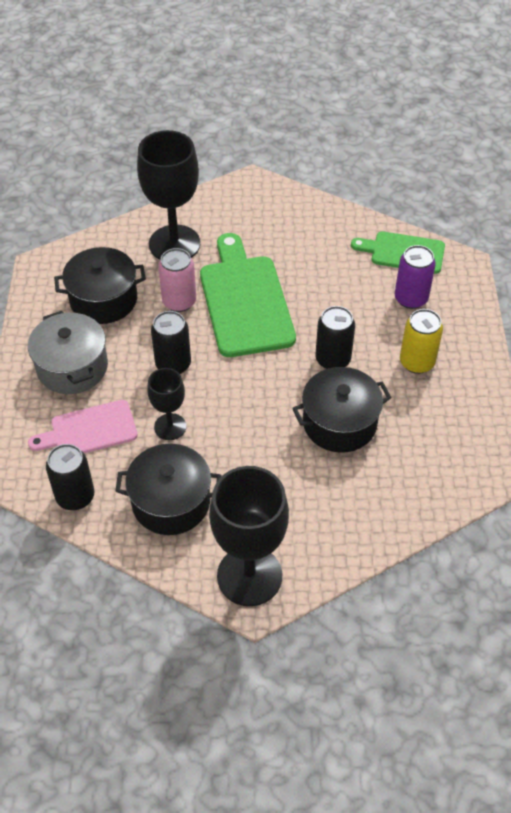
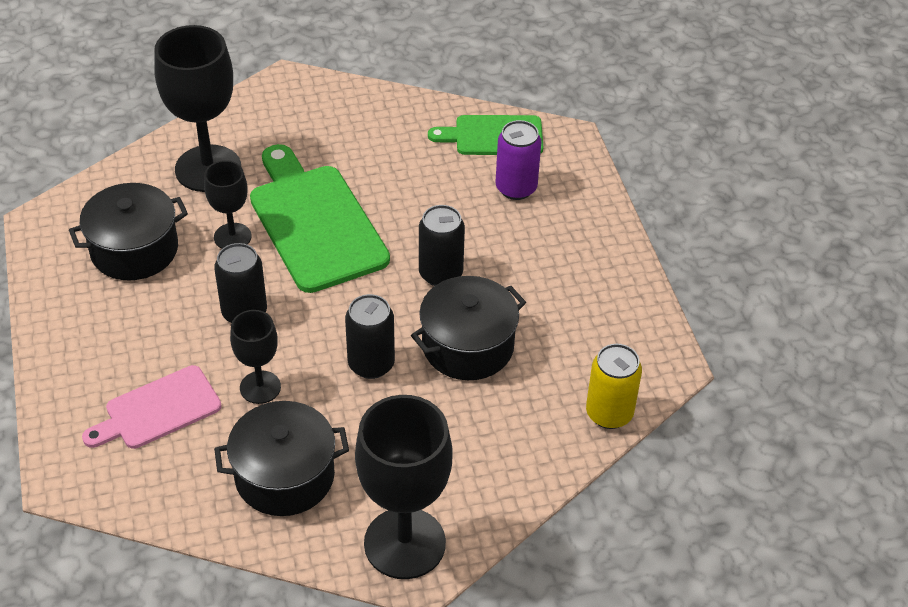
camera: 15 degrees left, 5 degrees down
grey pot [28,311,108,394] -> none
black can [46,444,94,510] -> black can moved to [345,294,395,379]
pink can [158,248,196,312] -> black goblet [204,160,251,249]
yellow can [400,309,443,374] -> yellow can moved to [586,344,642,429]

